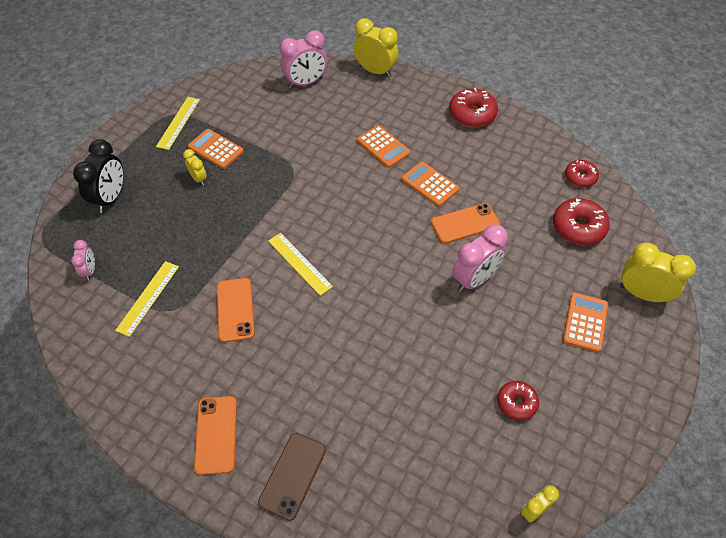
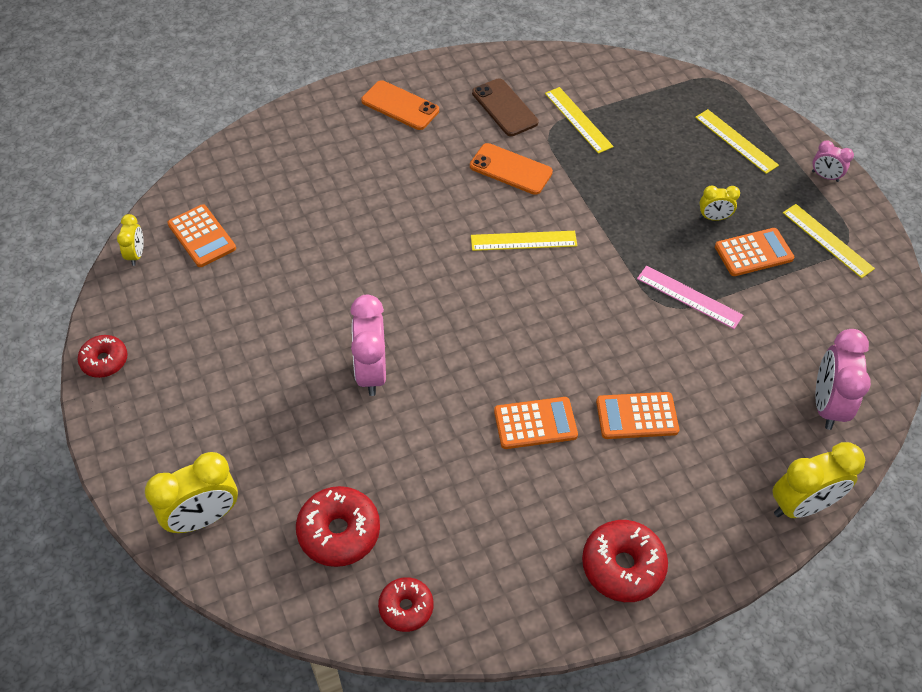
camera: 125 degrees right, 0 degrees up
pink clock [71,240,95,280] -> pink clock moved to [812,140,854,182]
black clock [73,139,124,213] -> yellow ruler [695,109,779,174]
brown phone [258,433,326,521] -> brown phone moved to [472,78,538,136]
orange phone [431,203,500,243] -> none
red donut [497,381,539,421] -> red donut moved to [78,335,127,378]
orange calculator [563,293,608,352] -> orange calculator moved to [167,204,236,267]
none -> pink ruler [637,266,743,329]

